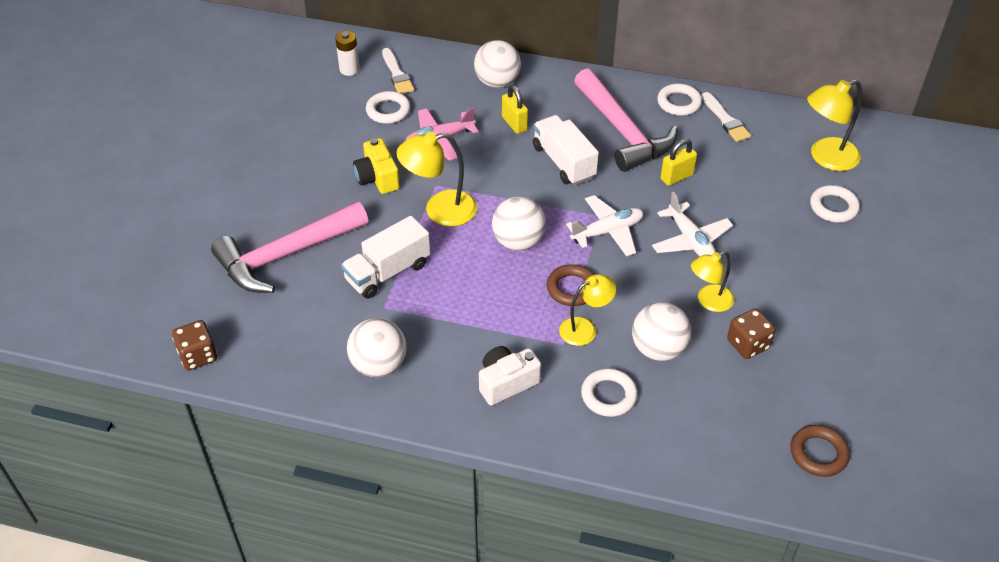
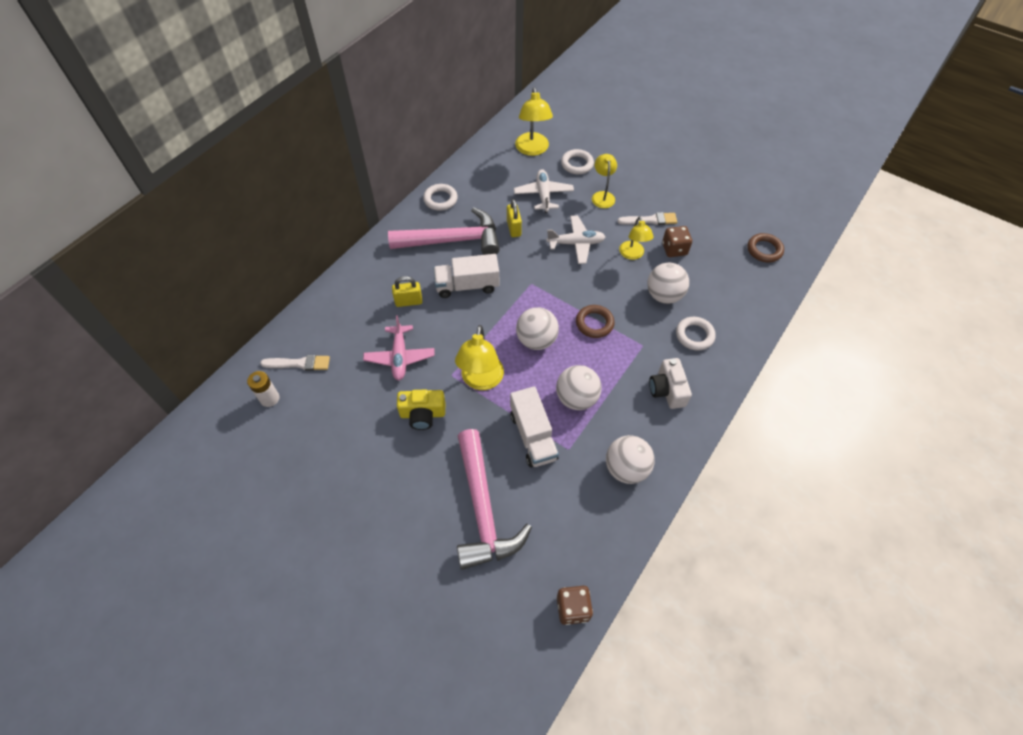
camera: 70 degrees left, 10 degrees up
white ring [366,91,411,124] -> none
white ball [474,40,521,88] -> white ball moved to [556,365,602,410]
yellow lamp [559,274,616,346] -> yellow lamp moved to [592,154,617,208]
white plane [566,195,644,256] -> white plane moved to [514,169,574,213]
white brush [702,92,751,142] -> white brush moved to [618,212,677,225]

